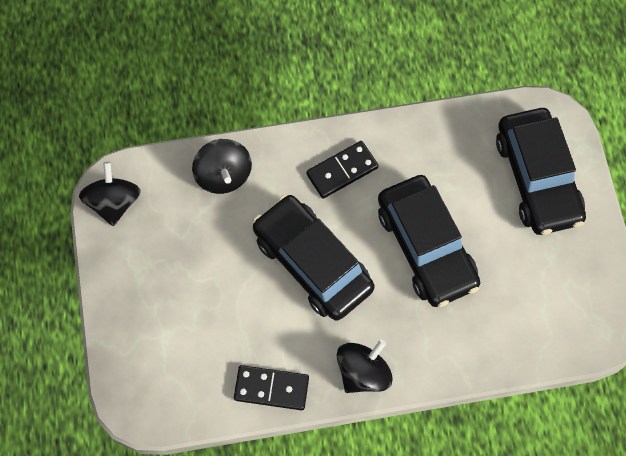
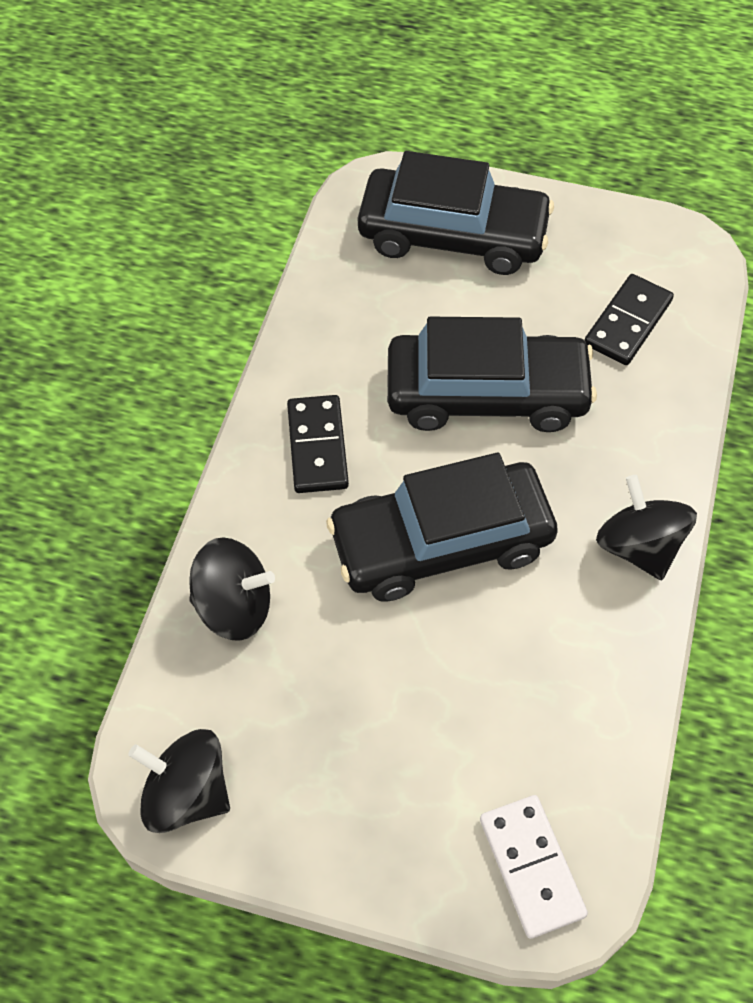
camera: 65 degrees left, 10 degrees down
black domino [234,365,309,410] -> black domino moved to [584,274,674,365]
none -> white domino [480,795,588,939]

